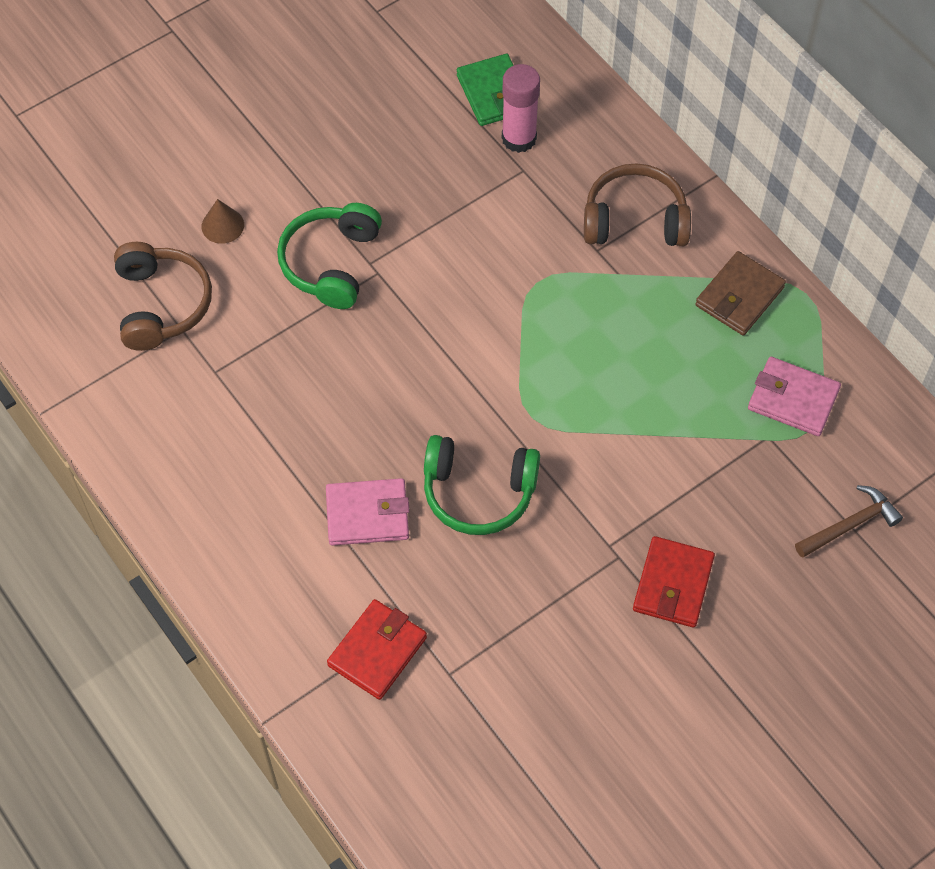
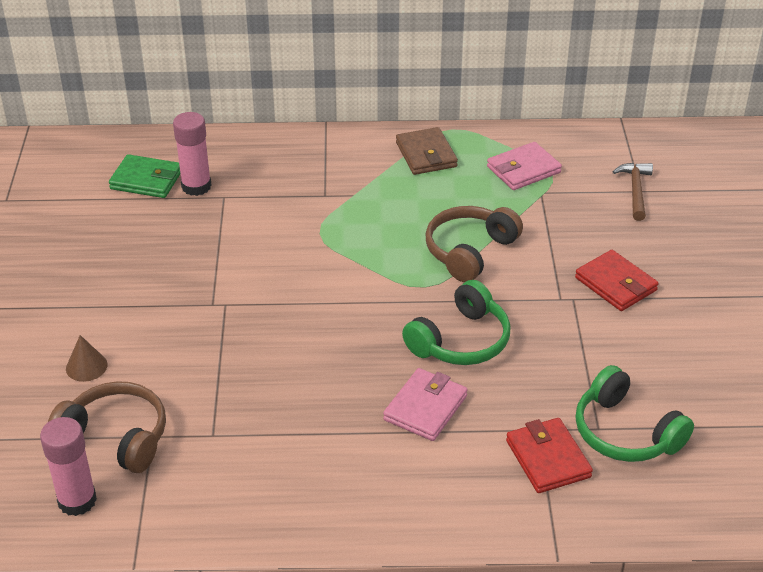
camera: 55 degrees left, 20 degrees down
green headphones [277,203,382,309] -> green headphones moved to [576,365,694,462]
brown headphones [584,163,691,246] -> brown headphones moved to [426,206,523,282]
none -> pink glue stick [40,417,97,516]

